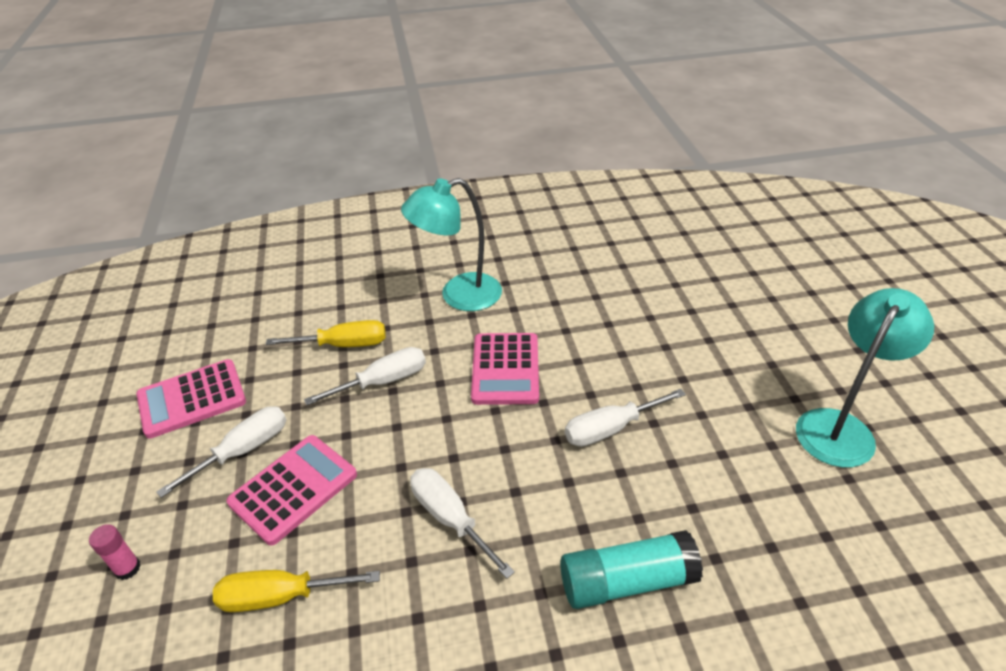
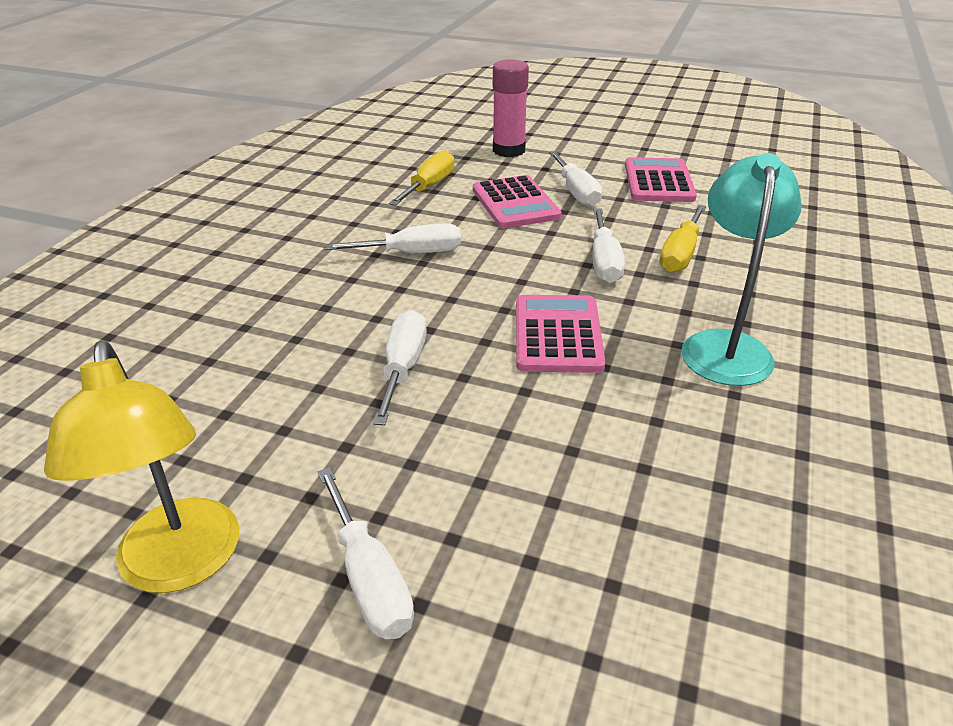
camera: 120 degrees right, 5 degrees down
pink glue stick [89,524,141,580] -> pink glue stick [493,59,529,157], size x1.98
pink calculator [471,333,539,405] -> pink calculator turned 60 degrees clockwise [516,295,606,373]
turquoise glue stick [560,530,703,609] -> none
turquoise lamp [796,288,934,467] -> yellow lamp [44,341,239,593]
none -> white screwdriver [318,467,414,639]

